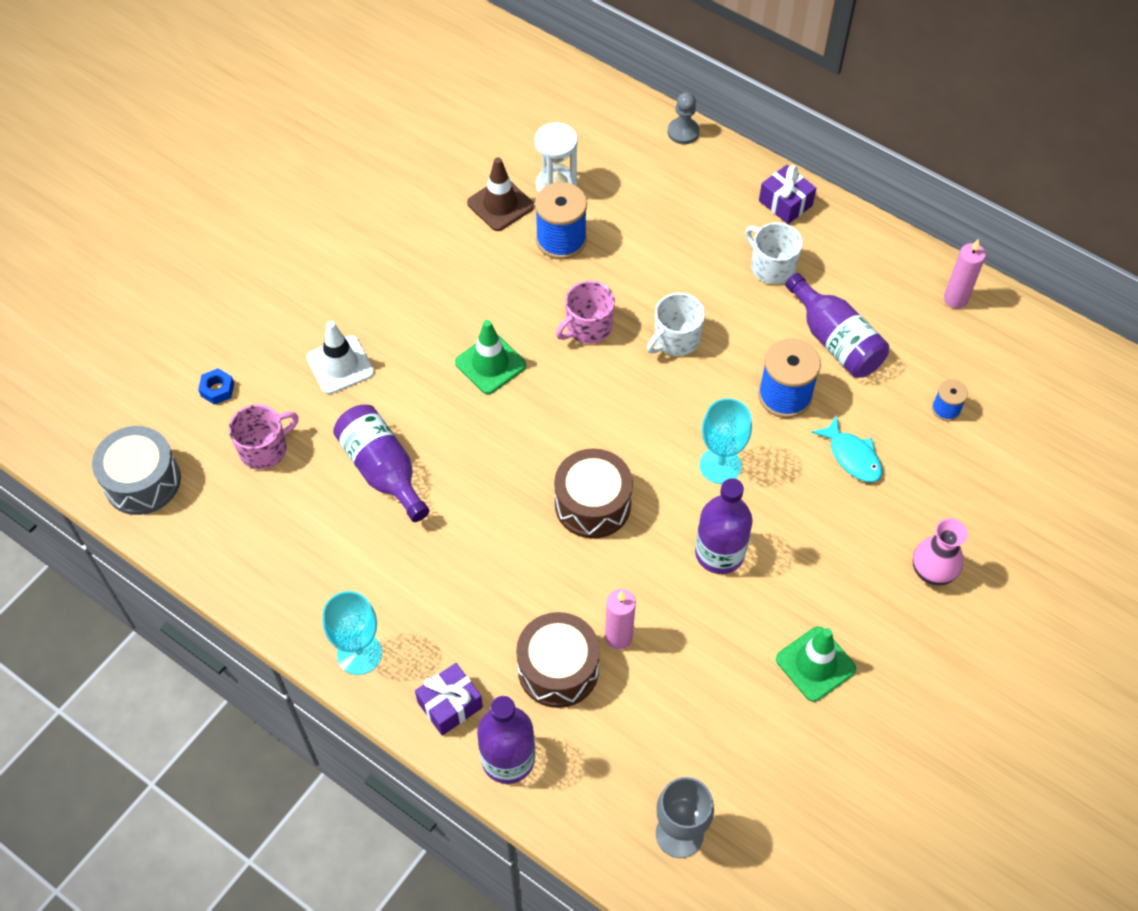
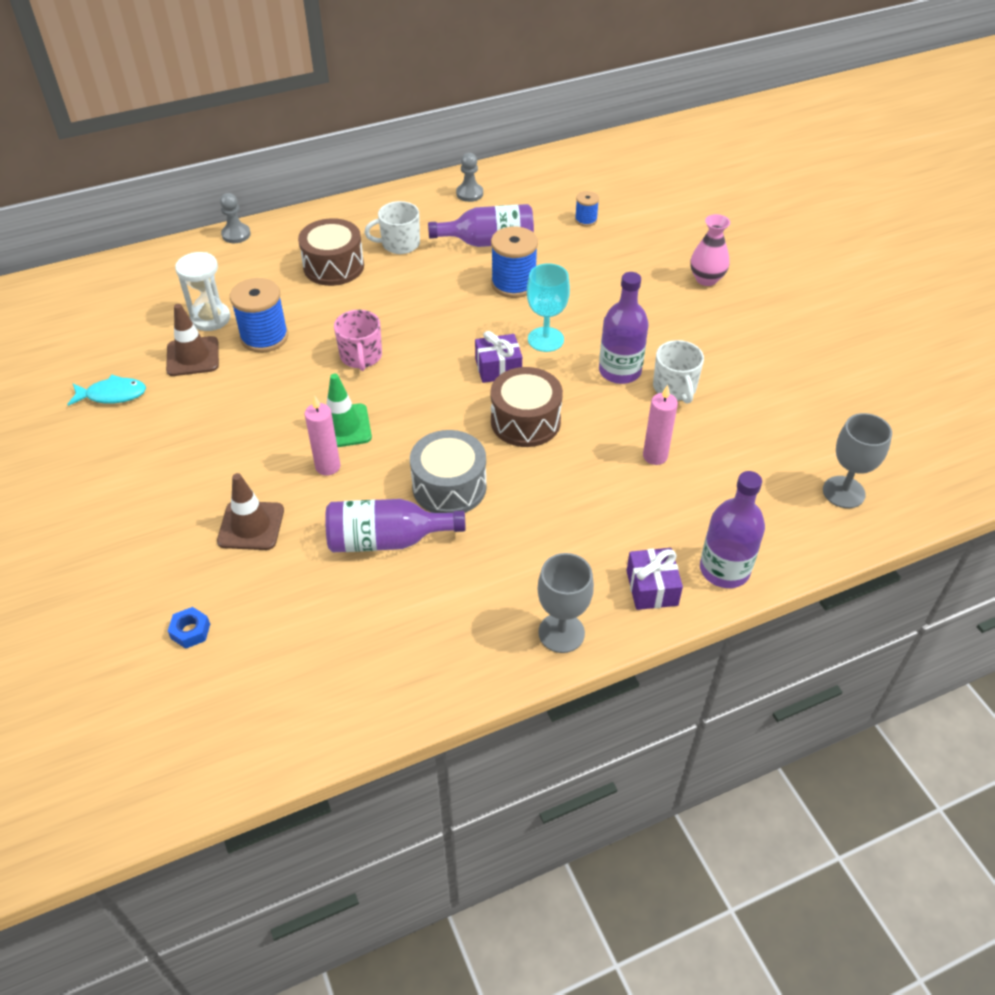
camera: 60 degrees left, 10 degrees down
grey drum [92,426,181,515] -> grey drum moved to [410,430,487,513]
pink mug [229,404,299,470] -> none
white traffic cone [306,321,374,394] -> brown traffic cone [217,473,284,550]
turquoise goblet [322,591,382,675] -> grey goblet [538,553,594,653]
brown drum [516,612,600,708] -> brown drum moved to [298,218,364,286]
white mug [647,293,705,356] -> white mug moved to [653,340,704,404]
purple gift [759,165,816,224] -> purple gift moved to [475,331,522,383]
green traffic cone [776,626,856,702] -> none
turquoise fish [811,416,883,482] -> turquoise fish moved to [67,375,146,406]
pink candle [944,239,986,309] -> pink candle moved to [305,395,340,476]
none -> grey pawn [456,153,483,202]

